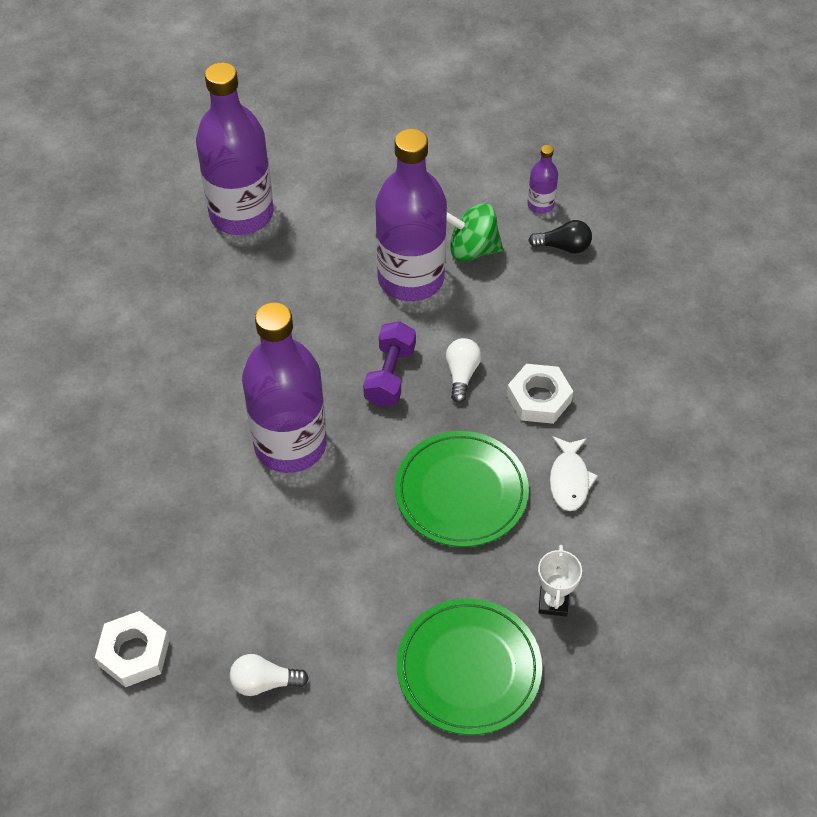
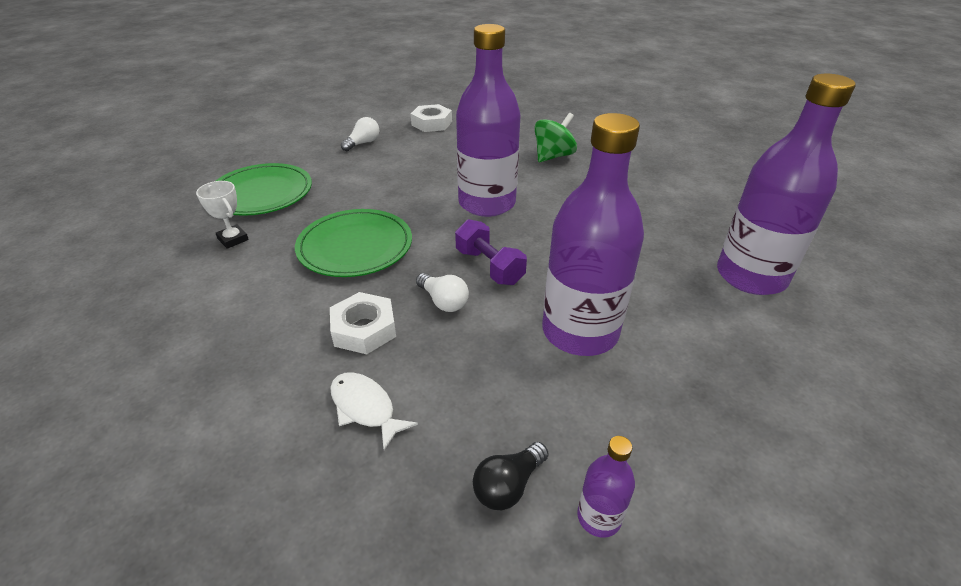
camera: 130 degrees right, 15 degrees down
green spinning top [446,203,503,262] -> green spinning top moved to [534,113,577,162]
white fish [550,436,598,511] -> white fish moved to [330,372,418,450]

